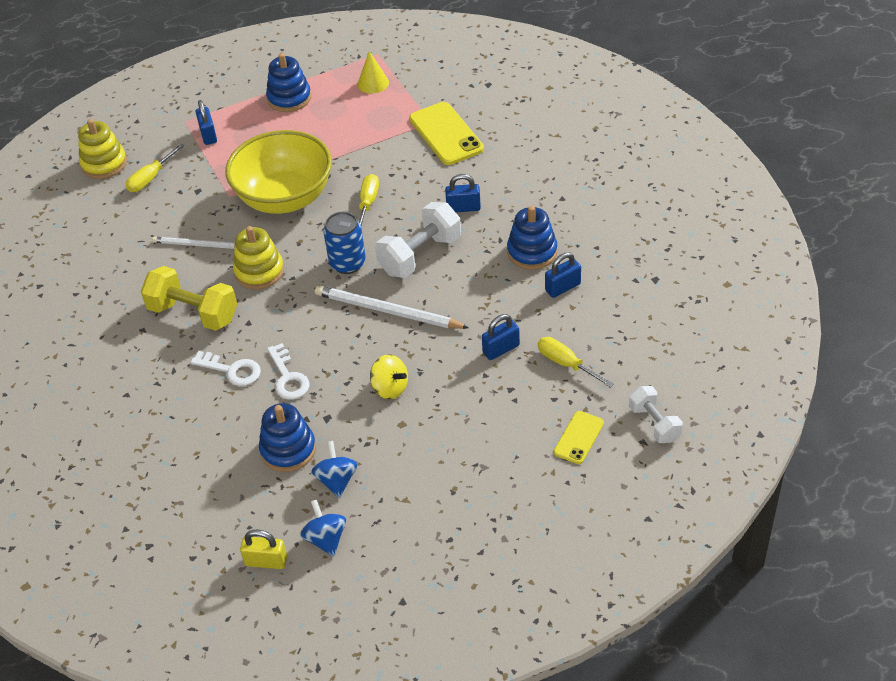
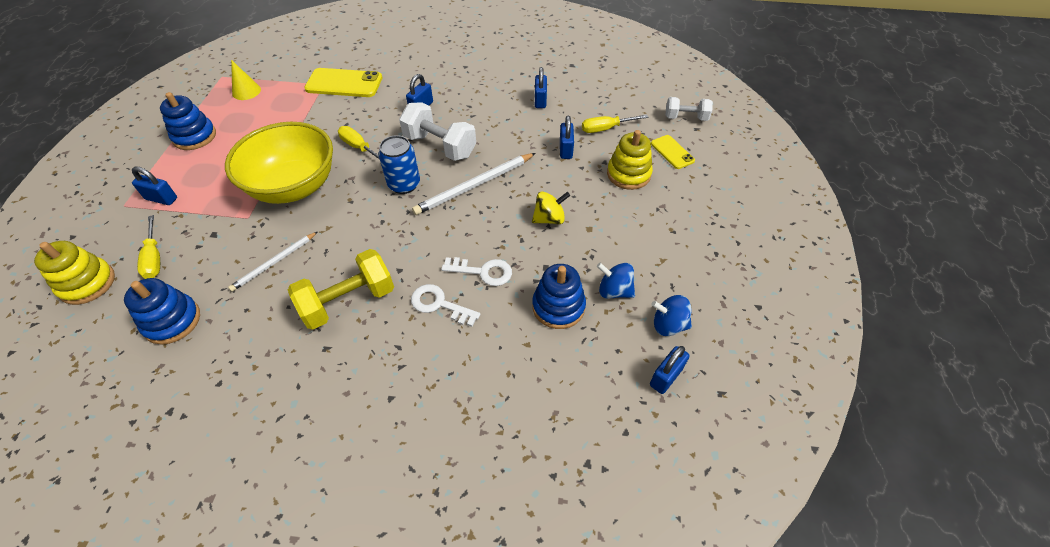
camera: 60 degrees left, 5 degrees up
white key [190,351,261,386] -> white key turned 120 degrees counterclockwise [411,284,481,327]
yellow stacking toy [233,226,284,289] -> yellow stacking toy moved to [607,130,653,190]
yellow padlock [240,530,287,569] -> blue padlock [650,346,690,394]
white dumbbell [375,202,461,278] -> white dumbbell turned 45 degrees counterclockwise [399,102,476,161]
blue stacking toy [507,206,557,270] -> blue stacking toy moved to [124,278,200,345]

